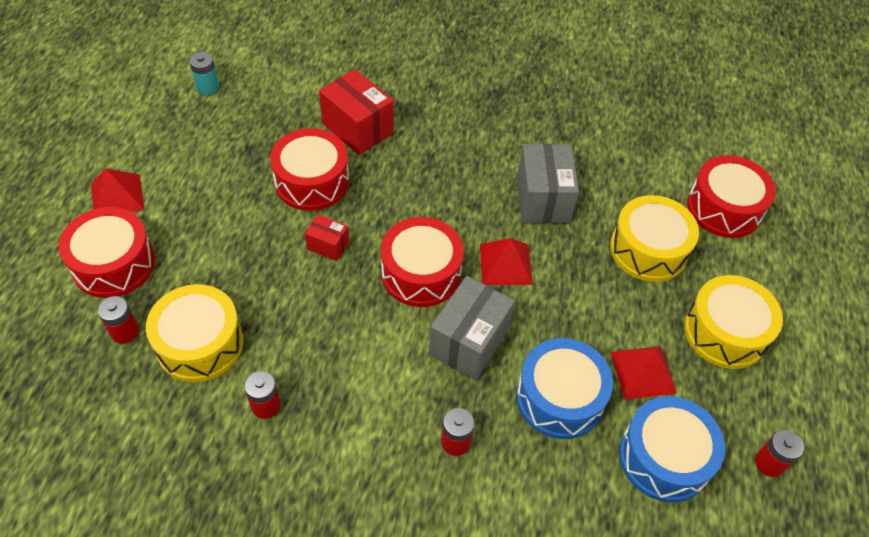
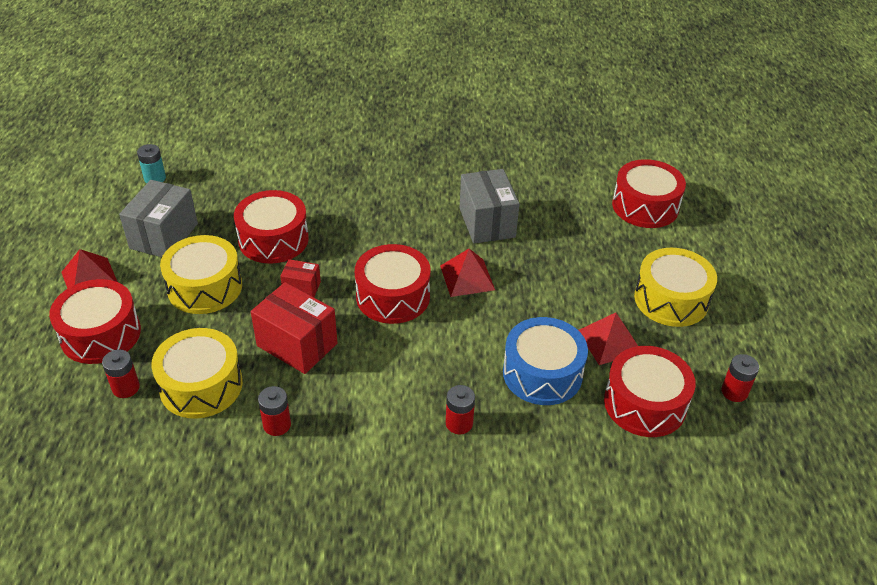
camera: 10 degrees left, 10 degrees down
red box [319,69,394,155] -> red box moved to [251,282,338,374]
grey box [429,276,515,380] -> grey box moved to [119,180,198,257]
yellow drum [610,195,699,282] -> yellow drum moved to [160,235,242,314]
blue drum [619,396,725,502] -> red drum [604,346,696,437]

